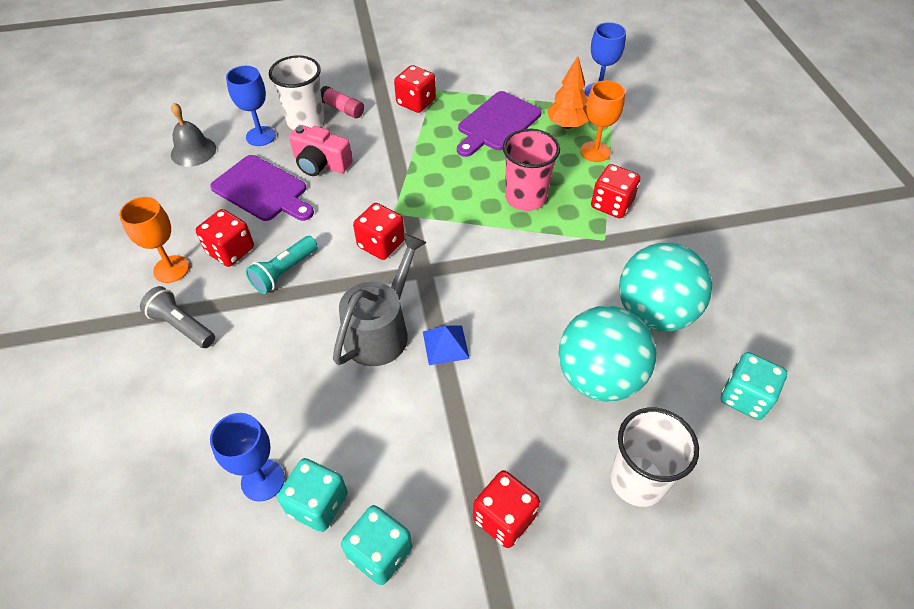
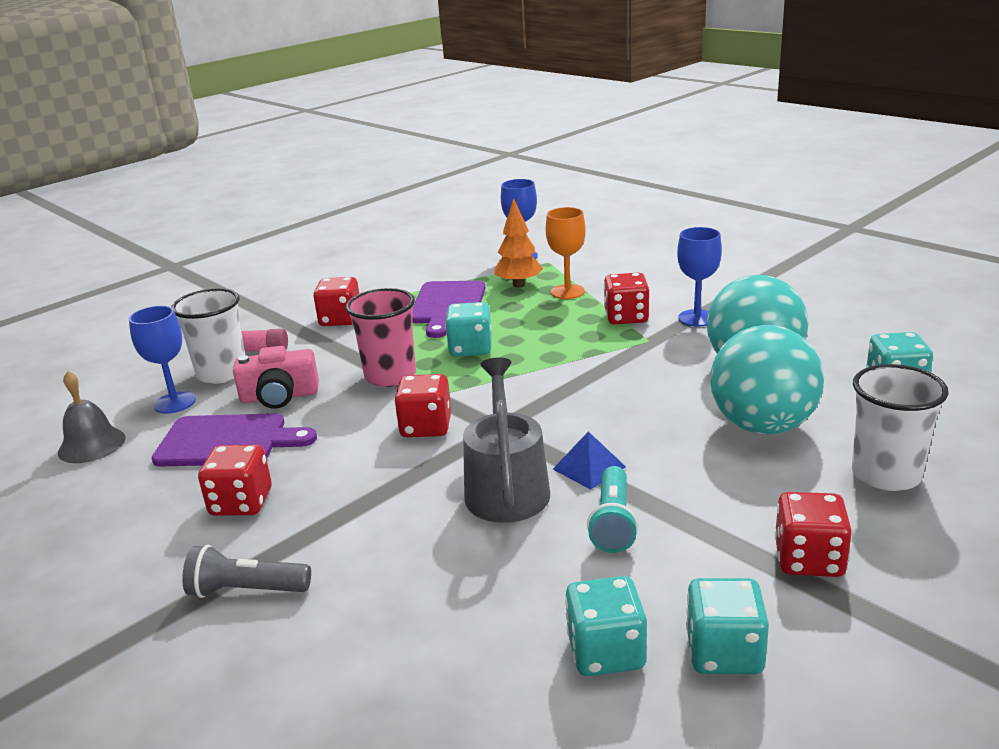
camera: 30 degrees left, 25 degrees down
orange goblet [119,197,189,283] -> none
blue goblet [210,413,285,501] -> blue goblet moved to [677,227,722,327]
turquoise flashlight [245,236,318,294] -> turquoise flashlight moved to [587,466,638,553]
pink cup [503,129,560,211] -> pink cup moved to [346,288,416,387]
none -> turquoise dice [445,302,492,356]

